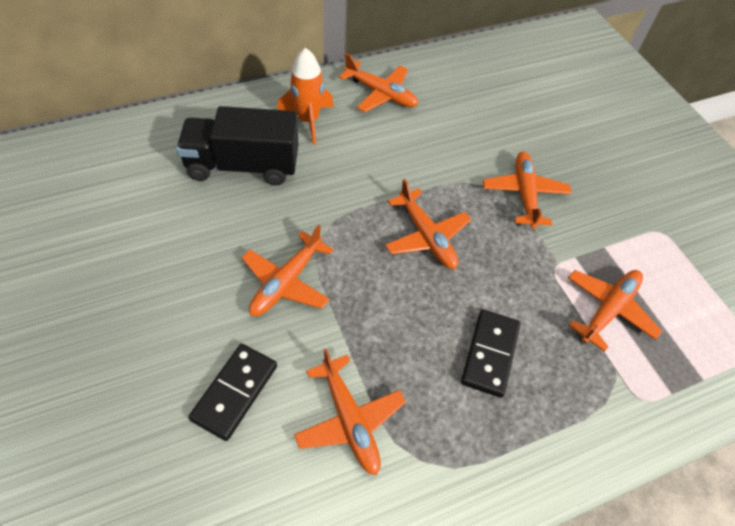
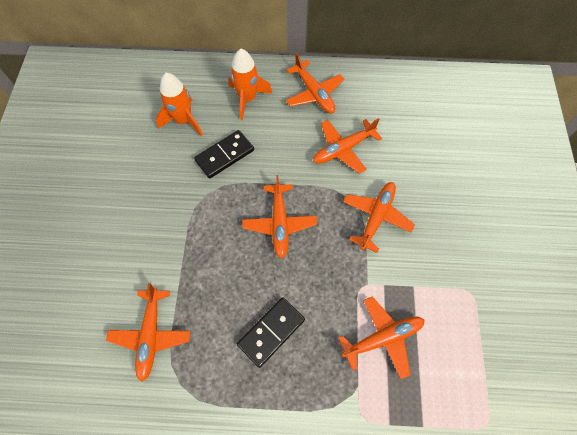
camera: 30 degrees right, 10 degrees up
black truck [176,106,299,186] -> orange rocket [156,73,203,136]
black domino [188,344,277,441] -> black domino moved to [194,130,254,179]
orange plane [242,225,333,316] -> orange plane moved to [313,118,382,174]

